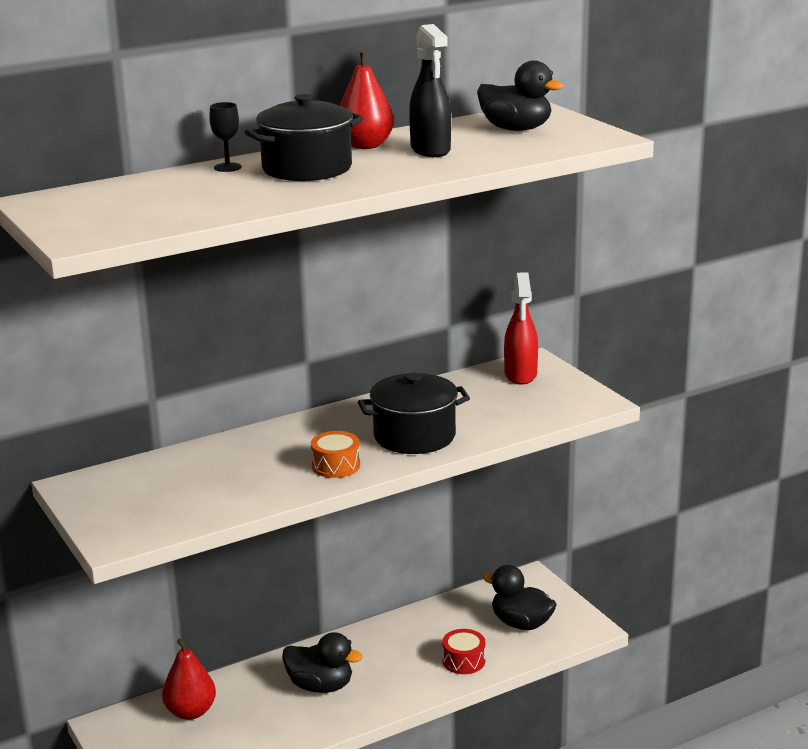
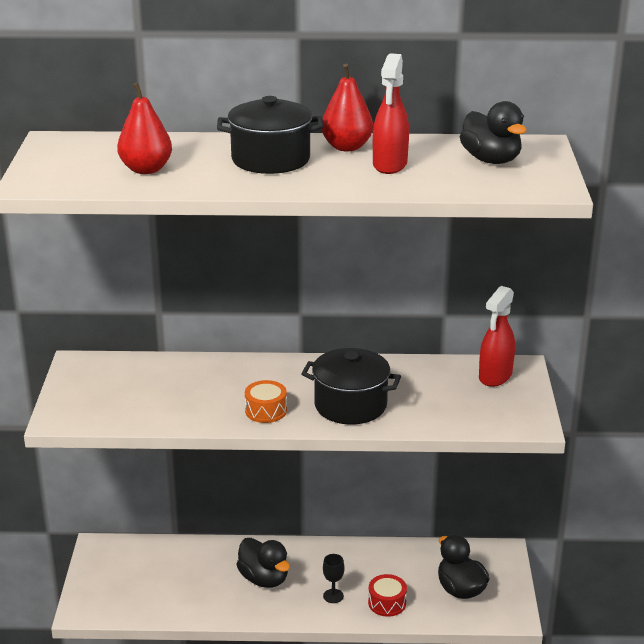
camera: 30 degrees right, 5 degrees up
red pear [162,639,216,720] -> red pear moved to [117,83,172,174]
black goblet [209,102,242,172] -> black goblet moved to [323,554,344,603]
black spray bottle [409,24,451,157] -> red spray bottle [373,53,409,174]

